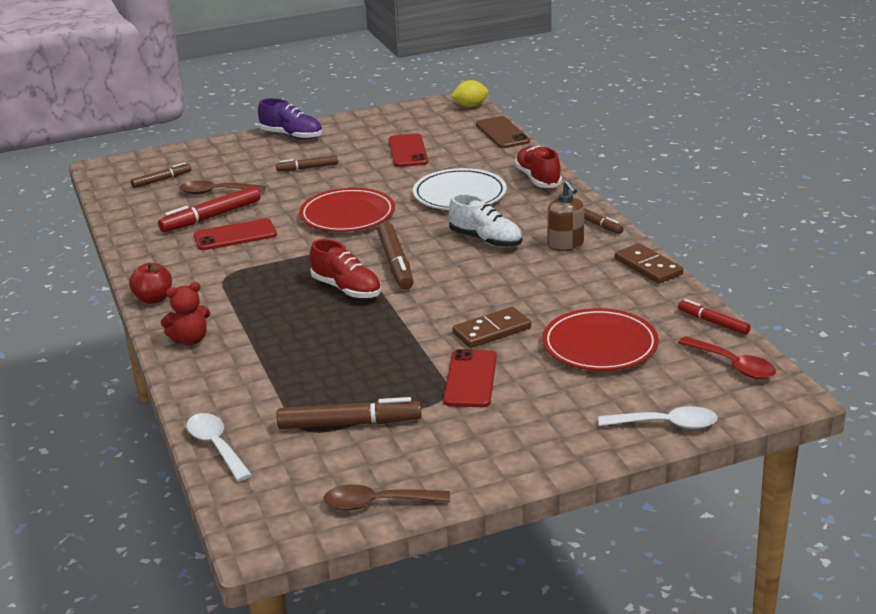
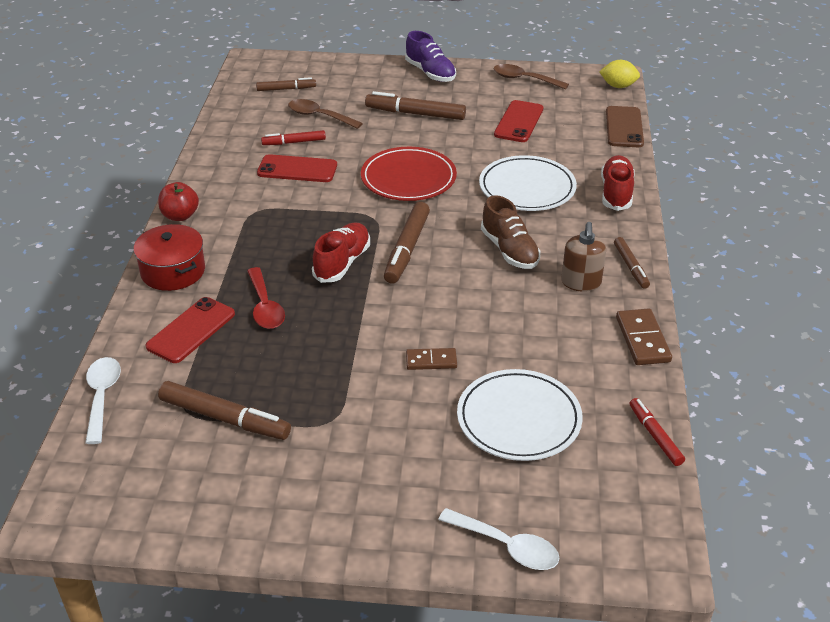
camera: 25 degrees right, 10 degrees up
red marker [158,186,260,232] -> red marker [261,130,326,145], size x0.61
red teddy bear [161,282,210,345] -> red pot [134,224,205,291]
brown marker [276,155,338,172] -> brown marker [365,91,466,120], size x1.65
red shoe [310,239,381,298] -> red shoe turned 135 degrees counterclockwise [312,222,370,283]
brown spoon [324,485,450,510] -> brown spoon moved to [494,64,569,89]
red phone [443,349,497,407] -> red phone moved to [146,297,235,363]
white shoe [449,194,522,247] -> brown shoe [481,195,540,269]
brown domino [452,307,531,348] -> brown domino [406,348,457,370], size x0.66
red plate [542,308,659,371] -> white plate [457,369,583,461]
red spoon [678,336,776,379] -> red spoon moved to [247,267,285,329]

